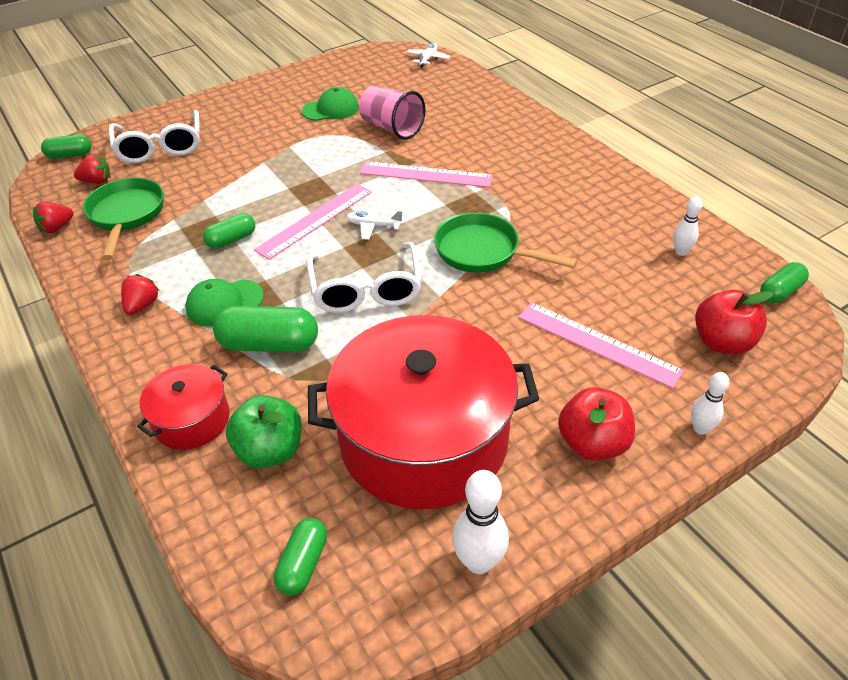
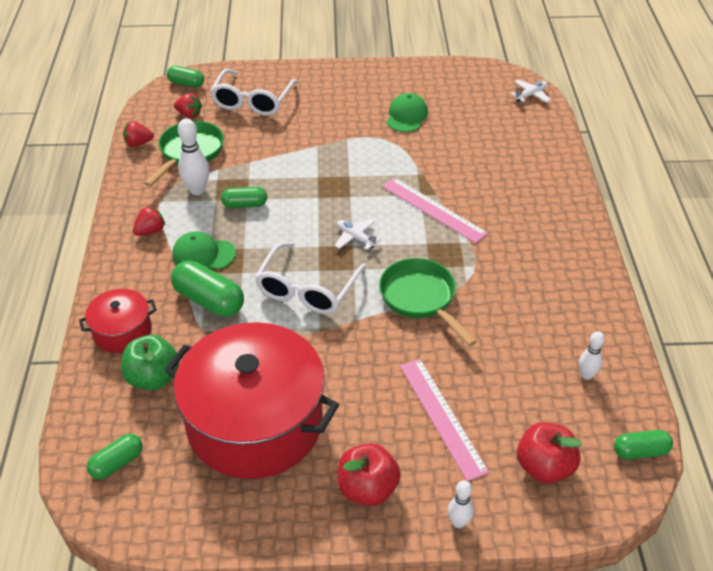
camera: 30 degrees right, 0 degrees up
pink ruler [254,184,372,260] -> none
green cap [302,87,359,121] -> green cap turned 90 degrees counterclockwise [387,93,428,132]
pink cup [359,85,426,140] -> none
white bowling pin [452,470,509,574] -> white bowling pin moved to [178,118,209,195]

